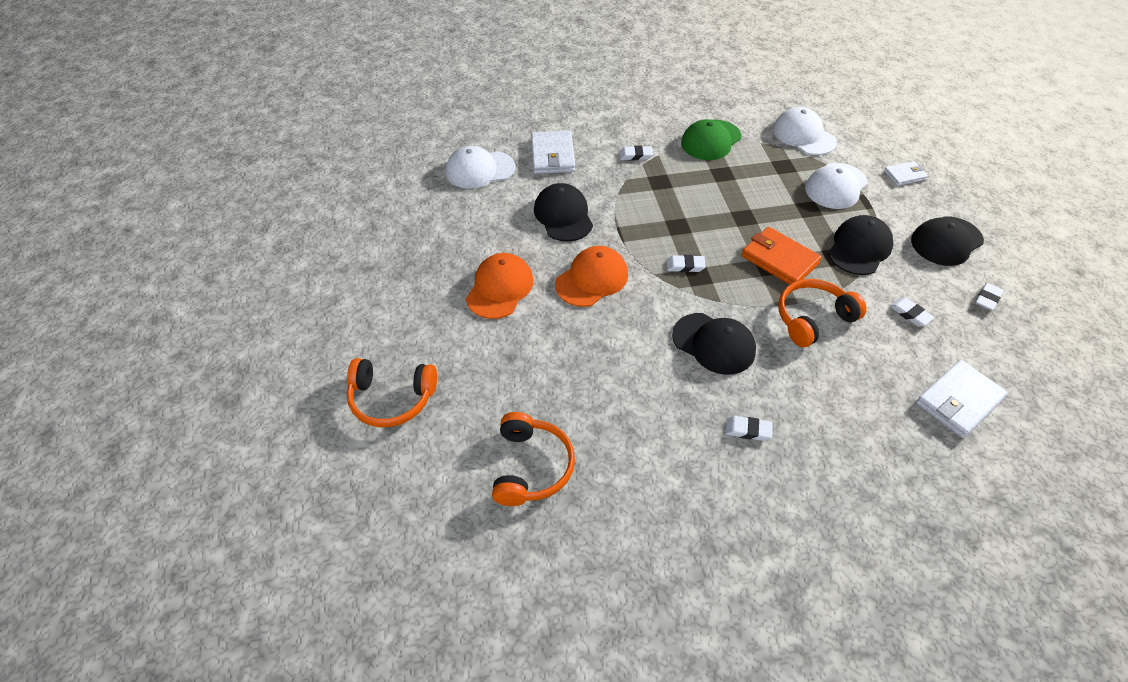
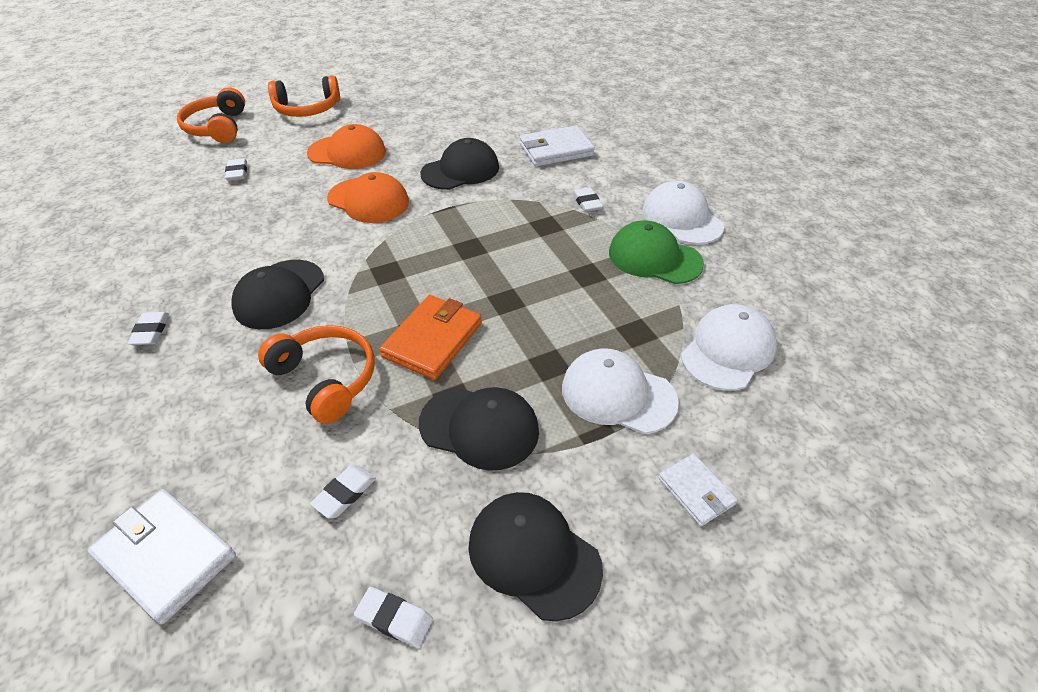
camera: 75 degrees right, 5 degrees down
white cap [446,146,515,189] -> white cap moved to [643,181,724,245]
orange headphones [492,412,575,506] -> orange headphones moved to [268,75,340,117]
white eraser [667,255,706,272] -> white eraser moved to [225,158,247,181]

